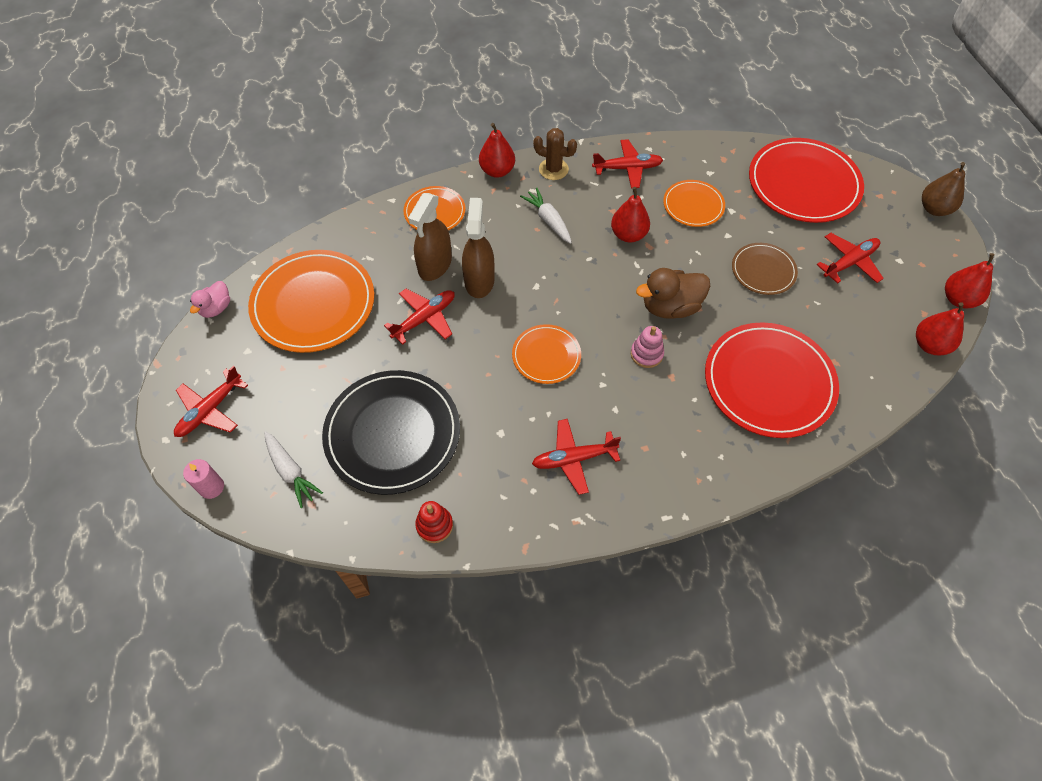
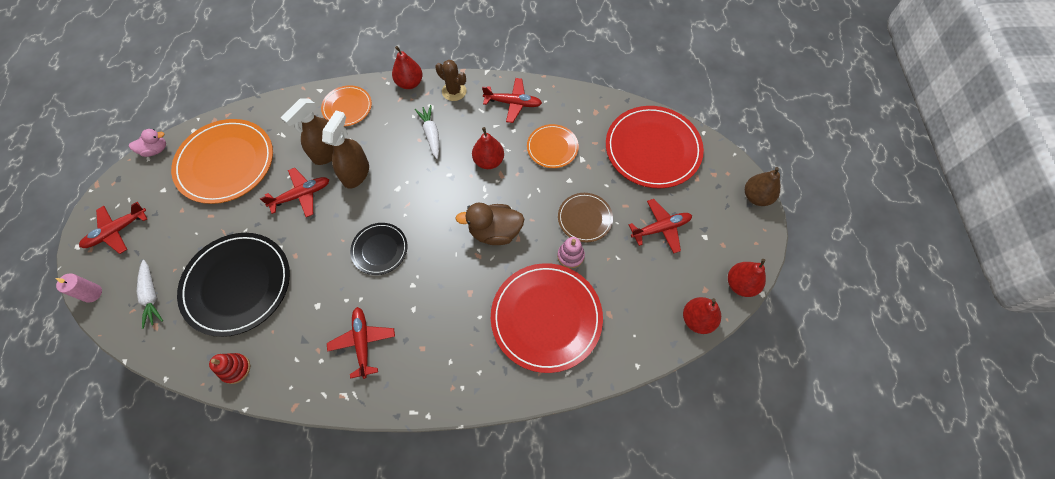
camera: 15 degrees right, 5 degrees up
pink duck [190,281,230,318] -> pink duck turned 150 degrees counterclockwise [129,129,166,157]
orange plate [512,324,581,384] -> black plate [350,223,408,275]
red plane [532,419,621,495] -> red plane turned 75 degrees clockwise [327,307,395,379]
pink stacking toy [631,326,664,368] -> pink stacking toy moved to [557,237,585,269]

